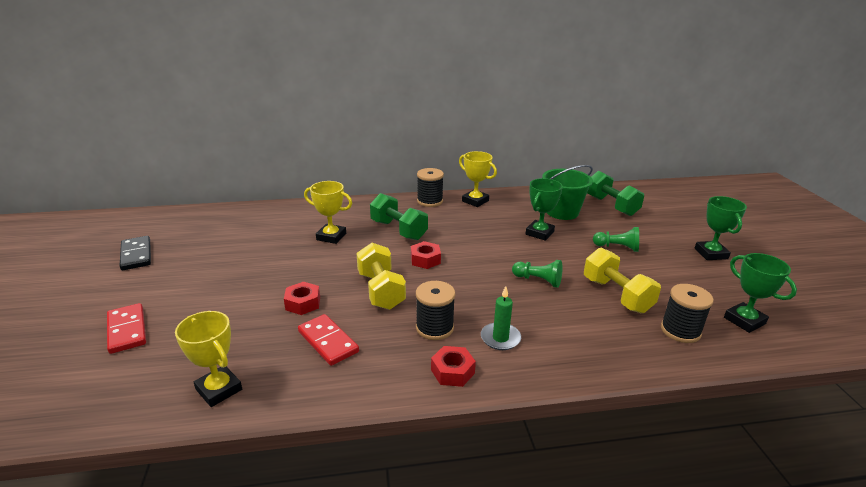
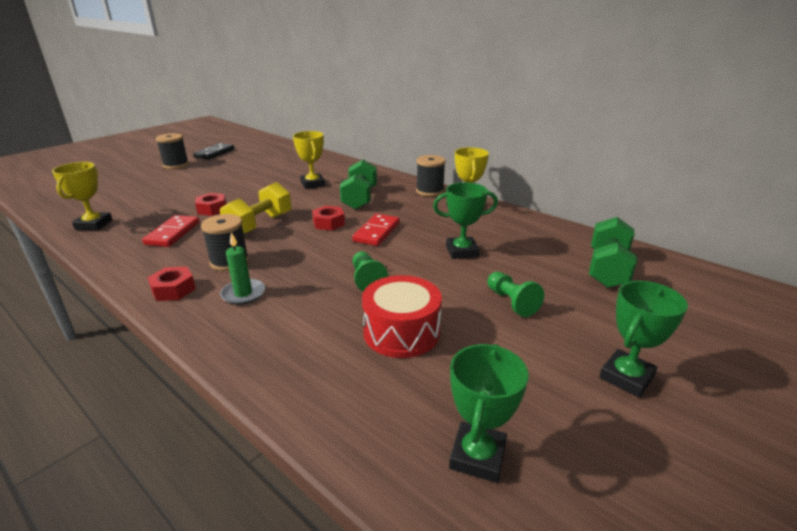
camera: 50 degrees right, 0 degrees up
red domino [107,303,146,354] -> red domino moved to [352,214,400,246]
green bucket [542,165,593,220] -> none
yellow dumbbell [584,248,661,313] -> red drum [362,275,442,358]
black spool [661,284,714,343] -> black spool moved to [156,133,189,169]

